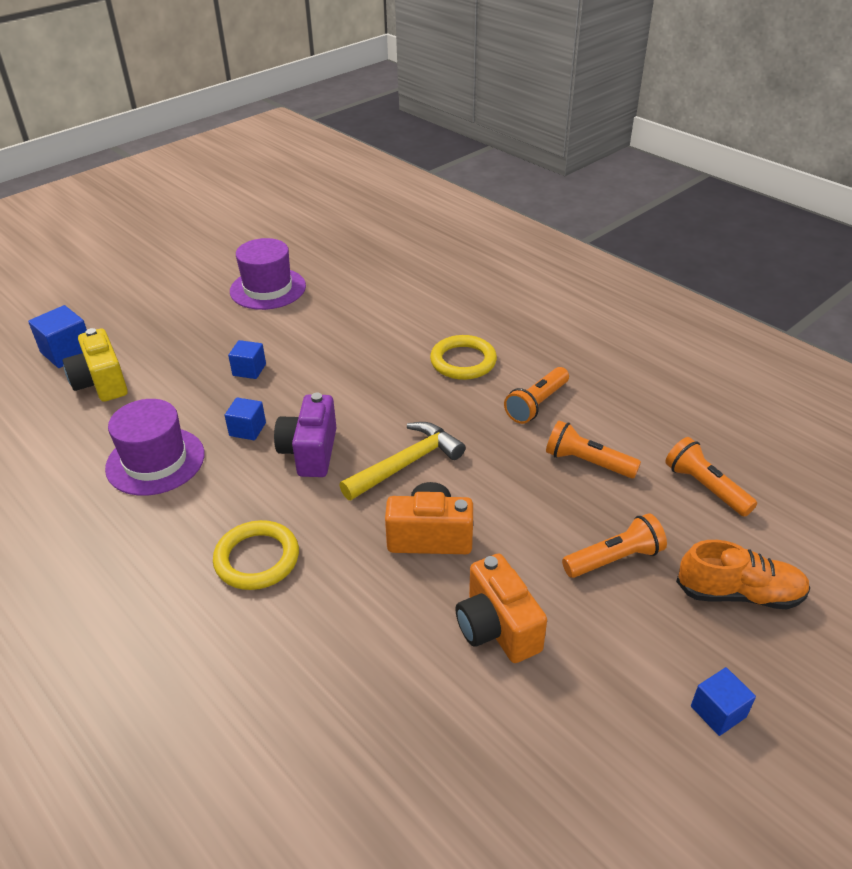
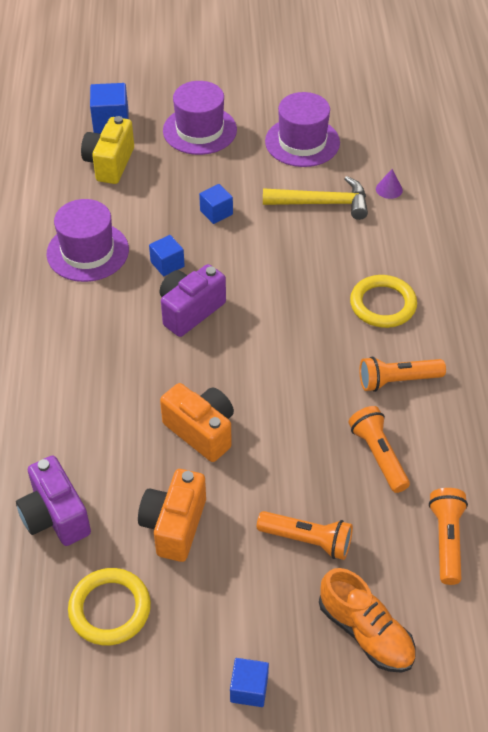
camera: 40 degrees right, 10 degrees up
yellow ring [213,520,299,590] -> yellow ring moved to [68,568,151,645]
yellow hammer [339,422,465,500] -> yellow hammer moved to [263,176,368,220]
none -> purple camera [16,455,91,546]
none -> purple hat [163,81,237,155]
none -> purple cone [376,169,403,199]

